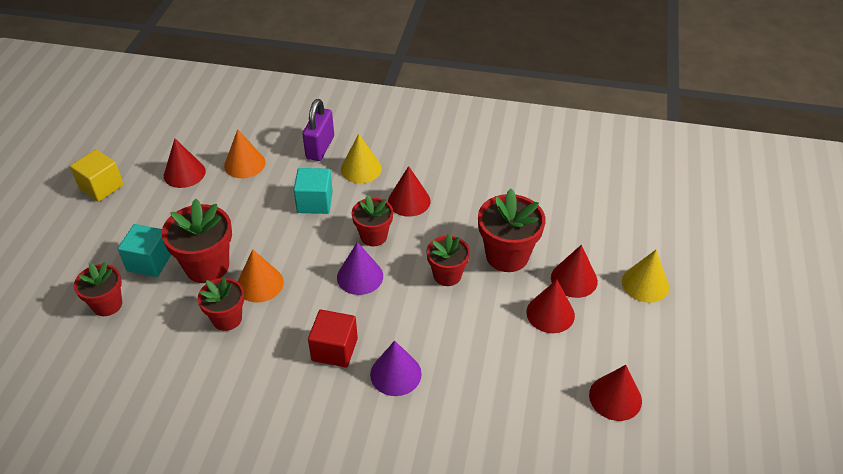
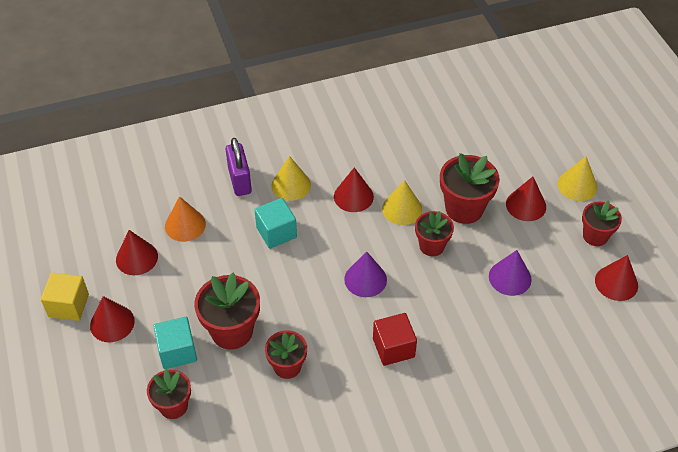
camera: 30 degrees left, 5 degrees up
orange cone [238,249,284,303] -> none
red flower pot [352,195,393,246] -> red flower pot moved to [582,200,622,246]
purple cone [370,341,422,396] -> purple cone moved to [489,250,532,296]
red cone [526,279,575,333] -> red cone moved to [90,296,135,342]
none -> yellow cone [382,180,422,225]

